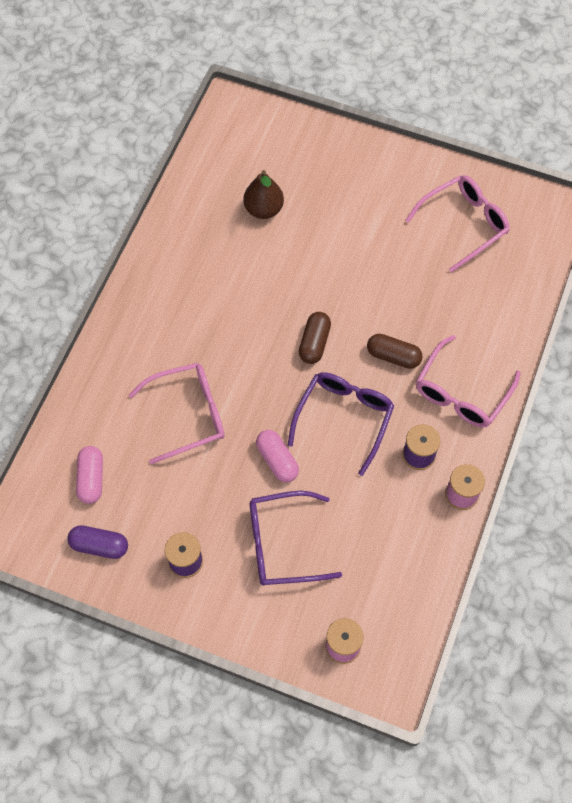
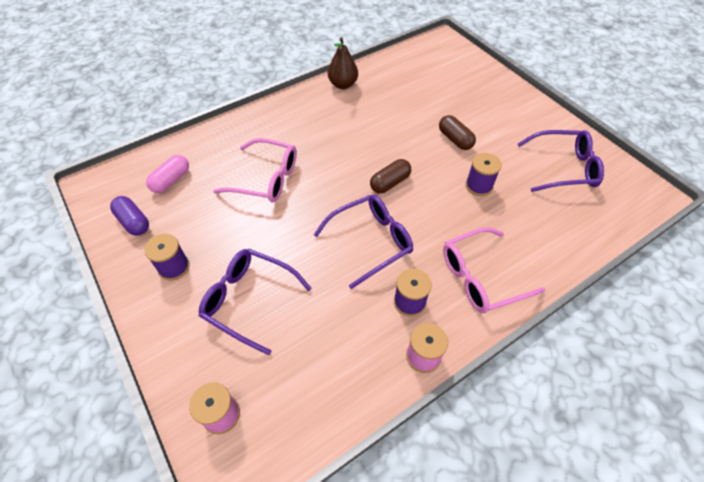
camera: 35 degrees right, 10 degrees down
brown pear [244,170,284,219] -> brown pear moved to [328,37,358,89]
pink capsule [256,430,299,482] -> none
brown capsule [367,334,423,369] -> brown capsule moved to [439,115,476,150]
pink glasses [405,175,510,273] -> purple glasses [518,130,604,192]
none -> purple spool [466,153,502,196]

